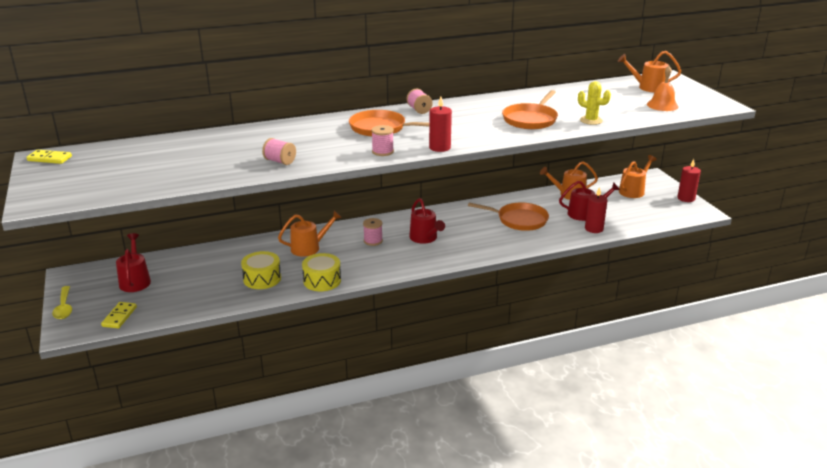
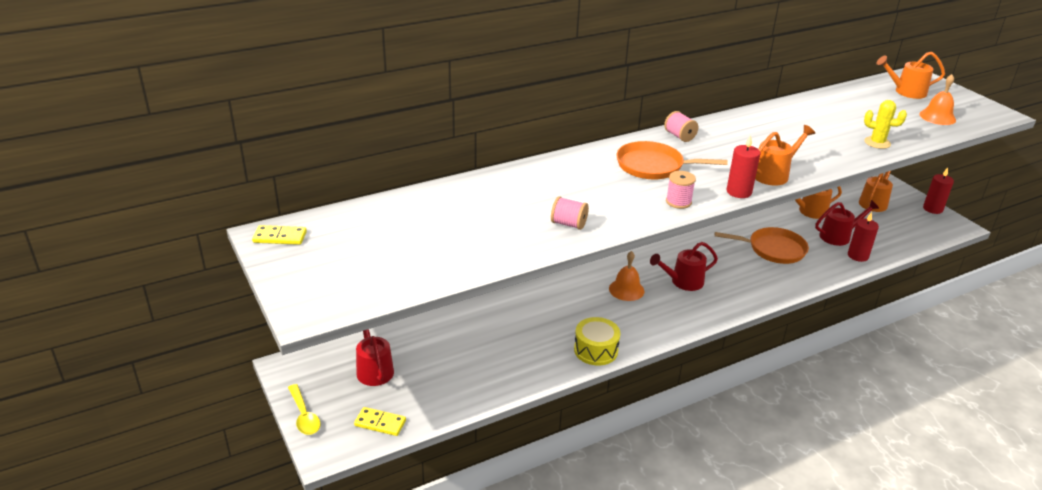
camera: 10 degrees left, 5 degrees up
yellow domino [101,302,137,328] -> yellow domino turned 75 degrees counterclockwise [354,407,406,436]
yellow drum [241,251,281,289] -> none
orange watering can [278,211,342,257] -> orange watering can moved to [755,125,815,185]
pink spool [363,218,383,246] -> orange bell [609,251,644,301]
red watering can [409,198,445,244] -> red watering can turned 105 degrees clockwise [650,242,718,291]
orange pan [502,90,558,129] -> none

